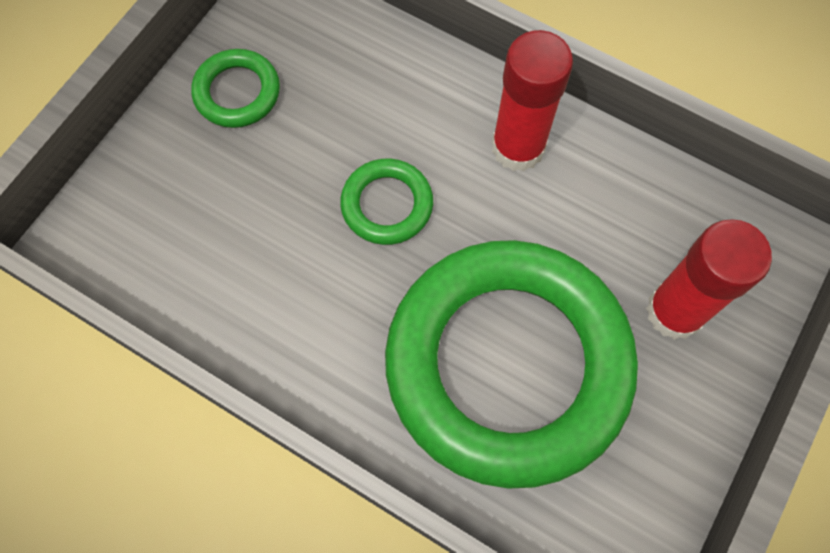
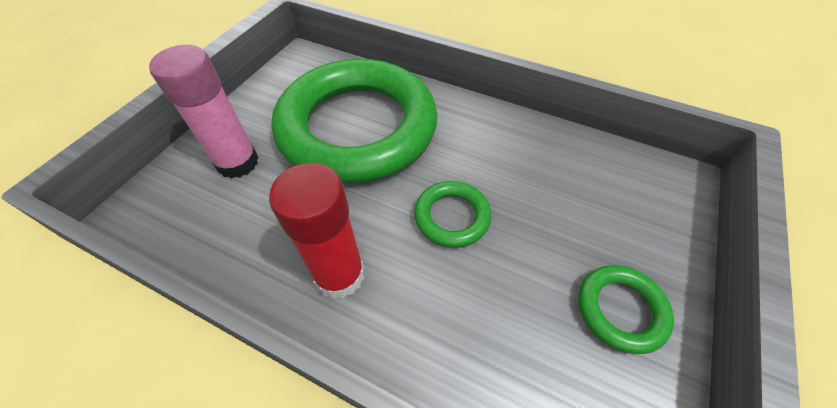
camera: 175 degrees right, 15 degrees down
red glue stick [646,219,772,340] -> pink glue stick [149,45,259,179]

